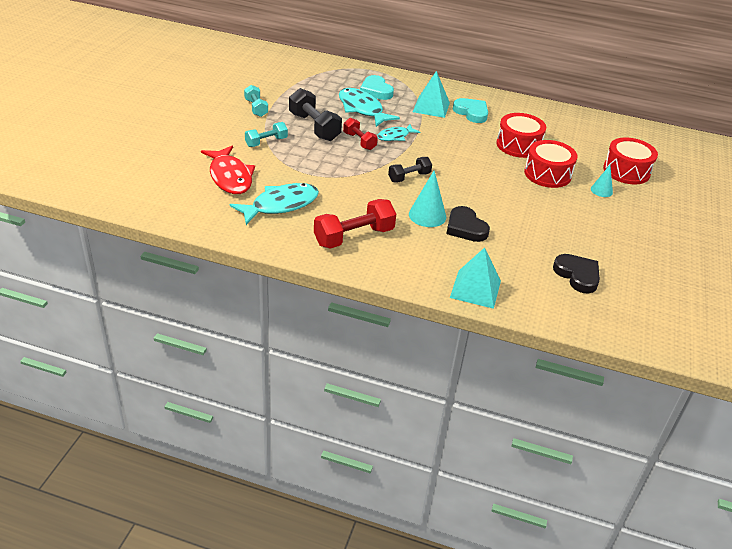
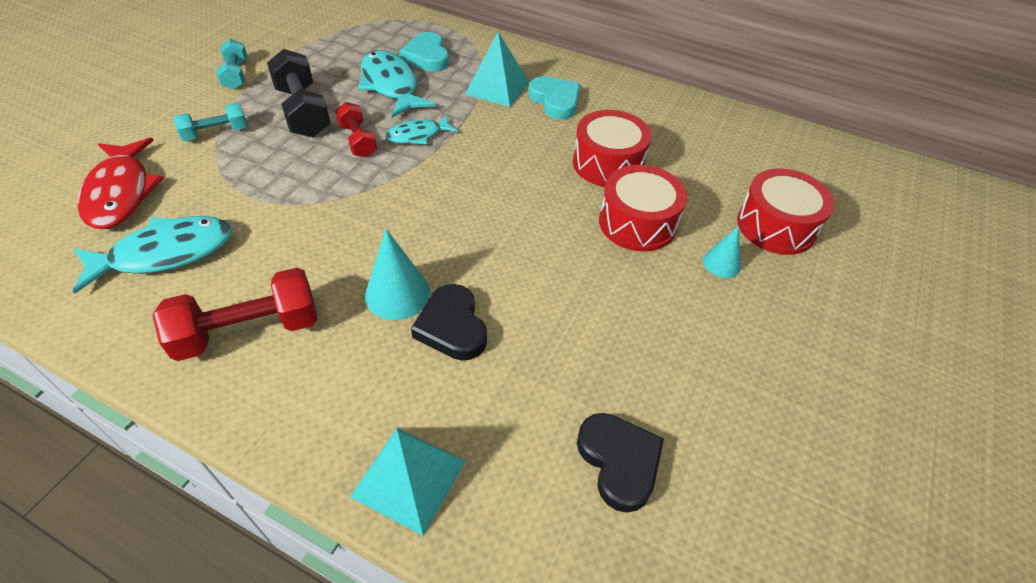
camera: 10 degrees right, 10 degrees up
black dumbbell [388,157,432,183] -> none

